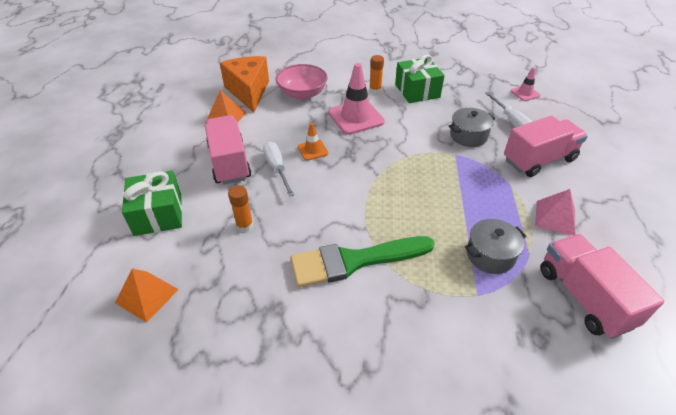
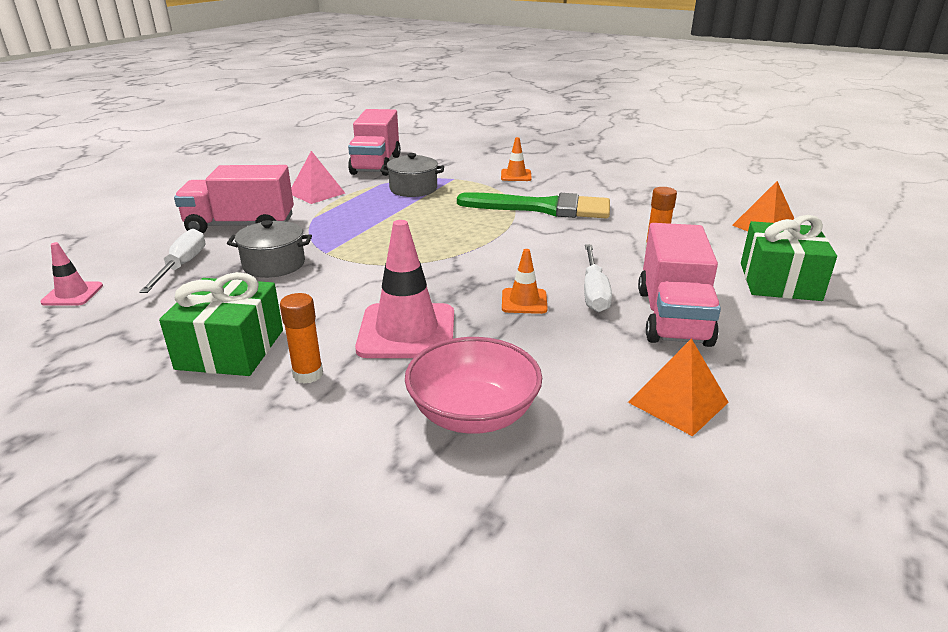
camera: 155 degrees left, 15 degrees down
orange cheese [220,56,269,112] -> none
none -> orange traffic cone [501,137,532,181]

